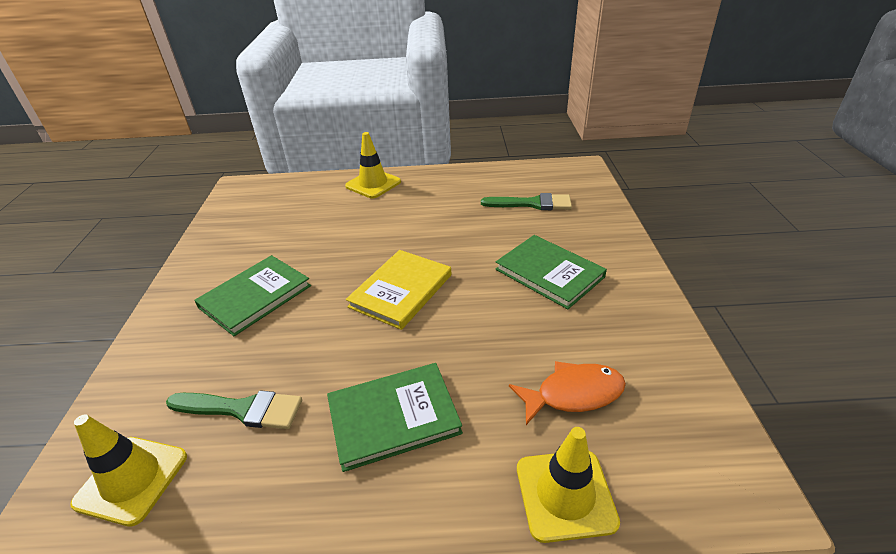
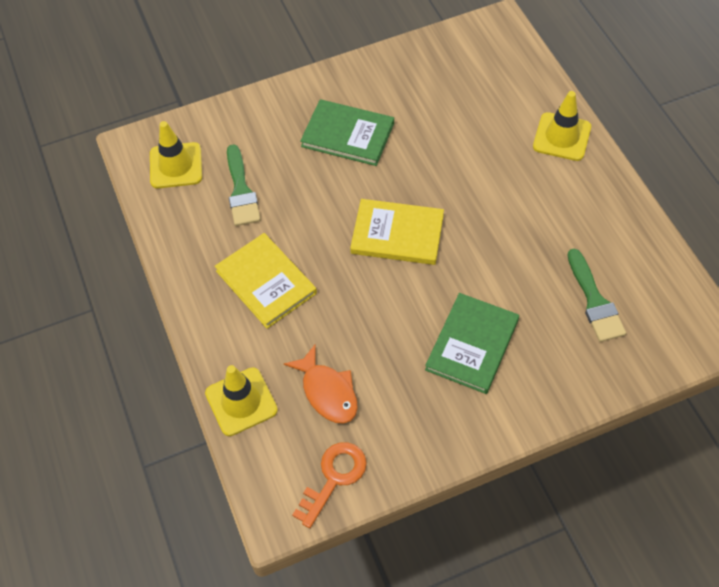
camera: 70 degrees right, 20 degrees up
green book [327,363,463,472] -> yellow book [215,233,317,329]
none -> orange key [292,442,367,528]

